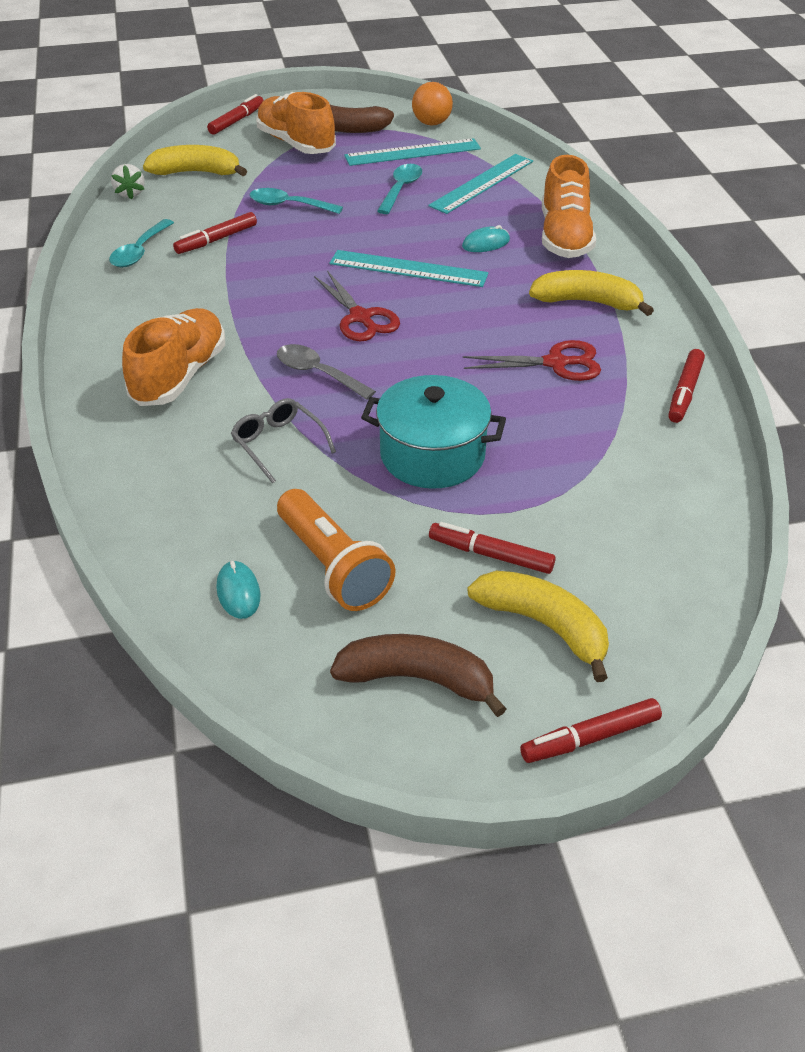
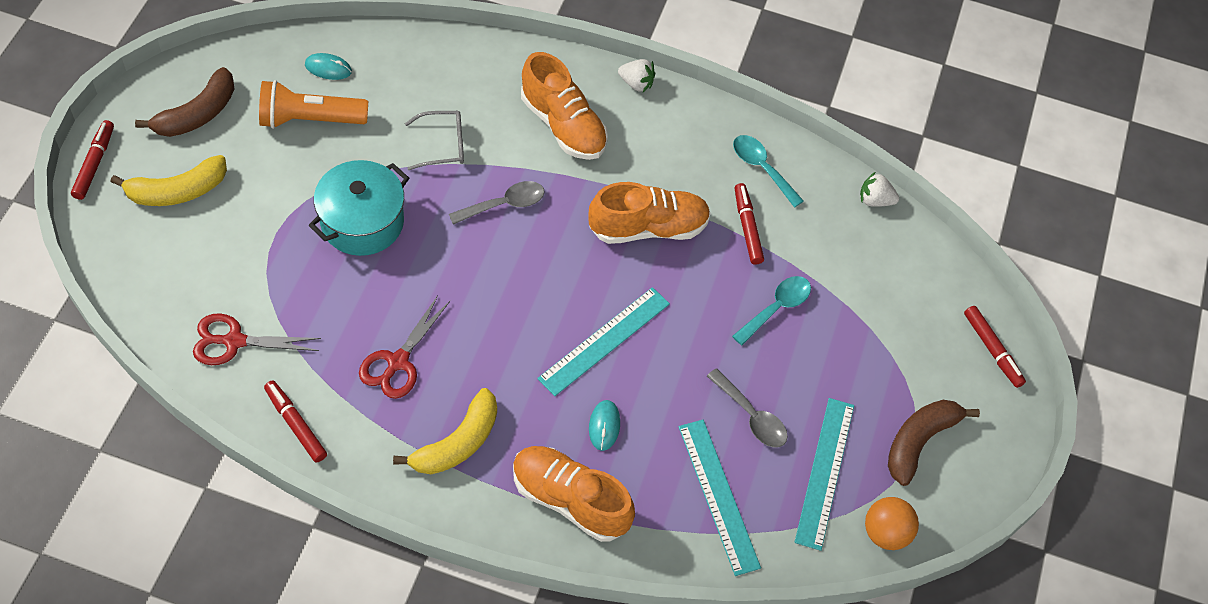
camera: 115 degrees right, 15 degrees up
yellow banana [143,145,247,176] -> none
orange shoe [256,92,336,154] -> orange shoe moved to [588,182,711,244]
red scissors [314,271,400,341] -> red scissors moved to [193,313,321,365]
turquoise spoon [377,164,422,214] -> grey spoon [707,368,788,448]
red marker [429,522,556,574] -> none
none -> white strawberry [618,59,655,92]

